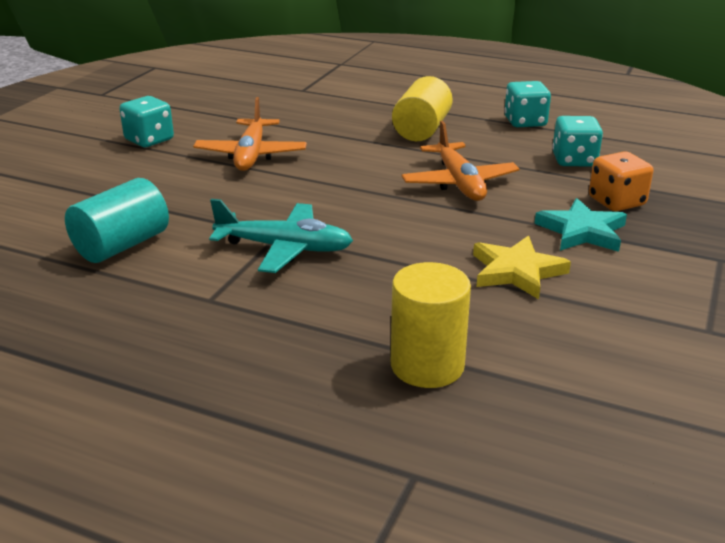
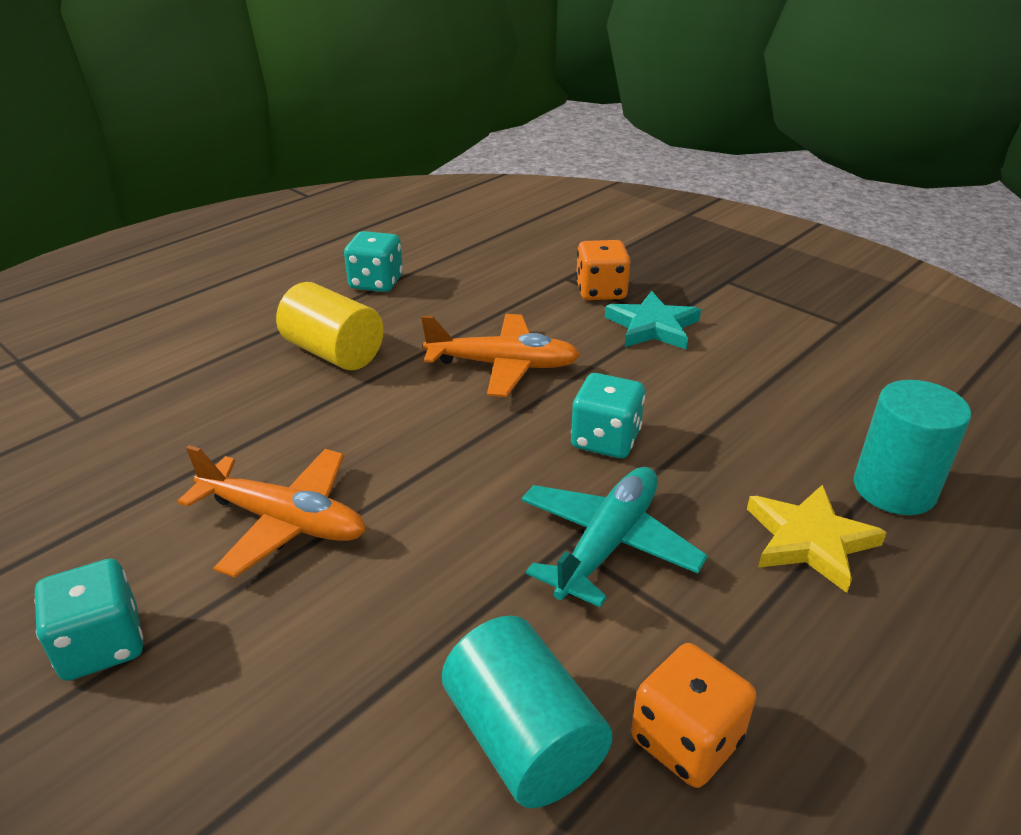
camera: 70 degrees left, 5 degrees up
yellow cylinder [391,262,471,388] -> turquoise cylinder [854,380,971,515]
yellow star [473,236,571,299] -> yellow star moved to [747,484,887,593]
turquoise dice [552,116,603,167] -> turquoise dice moved to [571,373,645,458]
none -> orange dice [631,643,756,788]

